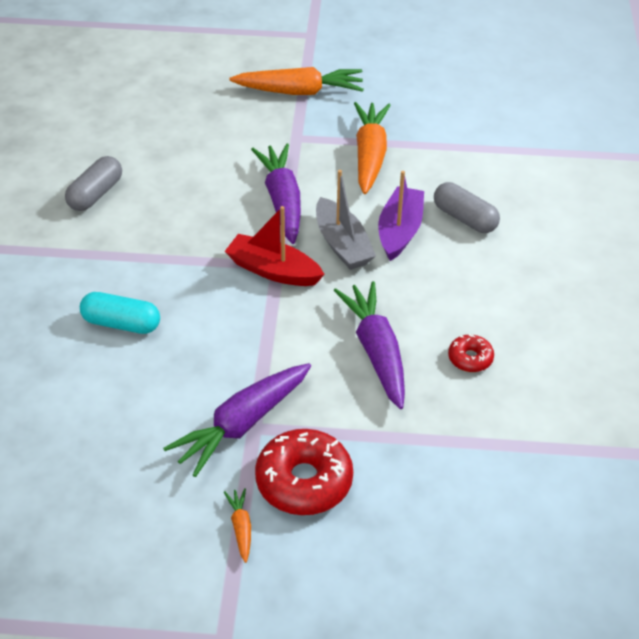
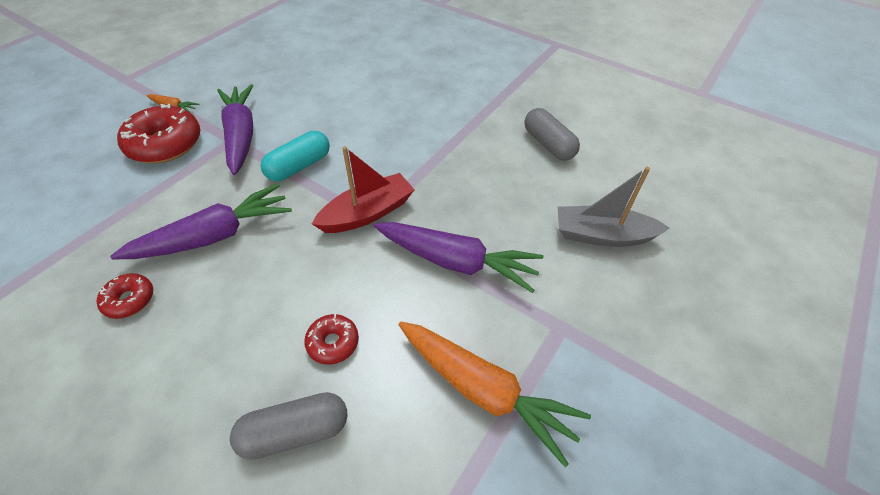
camera: 120 degrees right, 5 degrees up
turquoise capsule [80,292,160,334] -> turquoise capsule moved to [261,131,330,181]
orange carrot [229,67,364,95] -> none
grey boat [316,170,376,270] -> grey boat moved to [558,167,670,247]
purple carrot [333,281,405,409] -> purple carrot turned 45 degrees counterclockwise [110,183,292,259]
purple boat [378,171,424,261] -> red donut [304,314,359,365]

